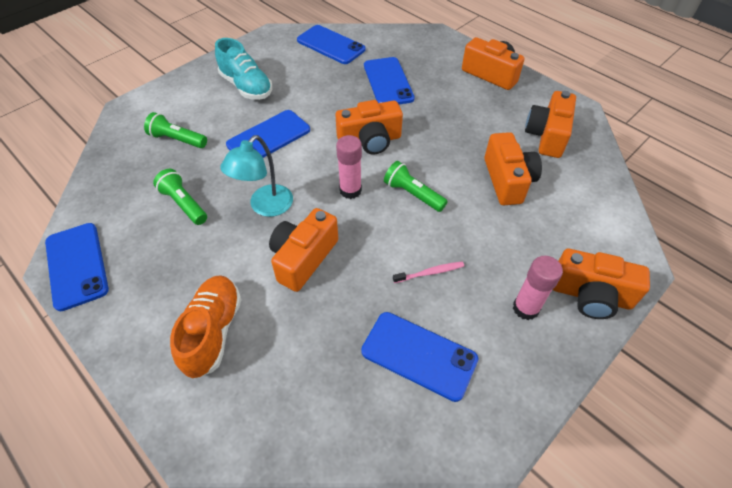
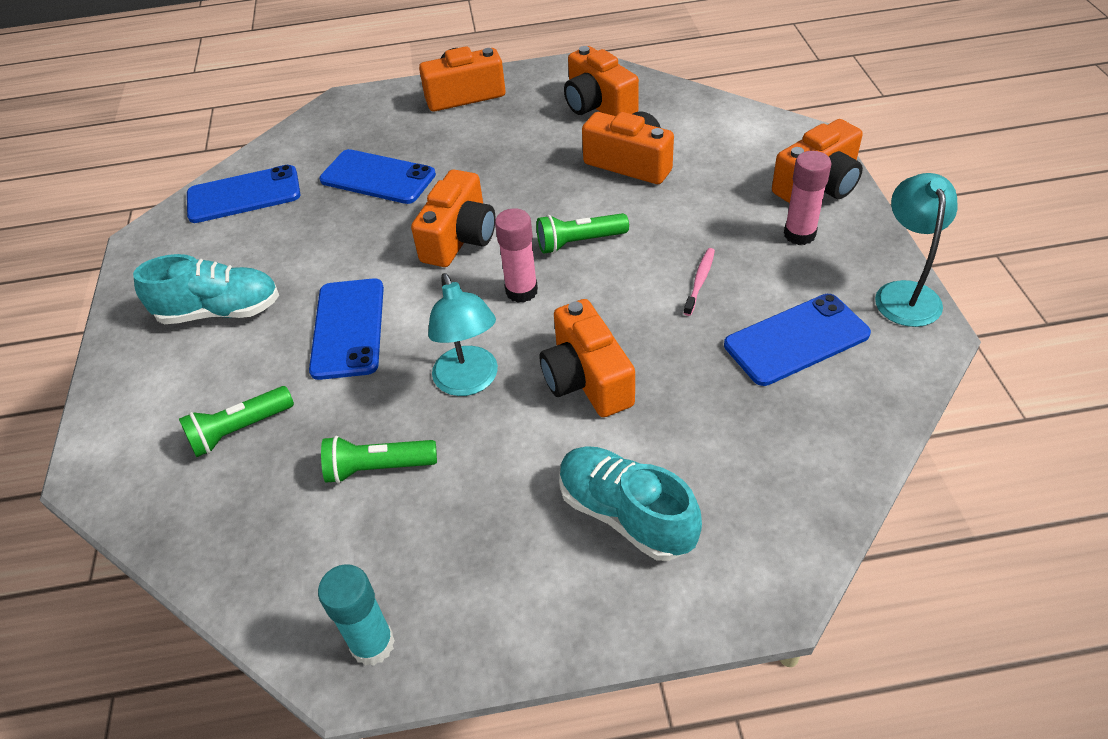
camera: 50 degrees left, 5 degrees down
blue phone [45,223,109,311] -> turquoise glue stick [318,564,395,666]
orange shoe [170,275,242,378] -> turquoise shoe [559,446,702,561]
none -> turquoise lamp [875,173,957,327]

